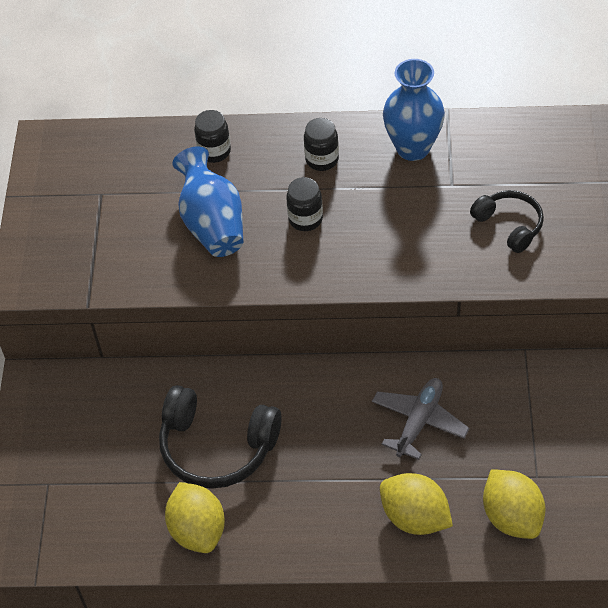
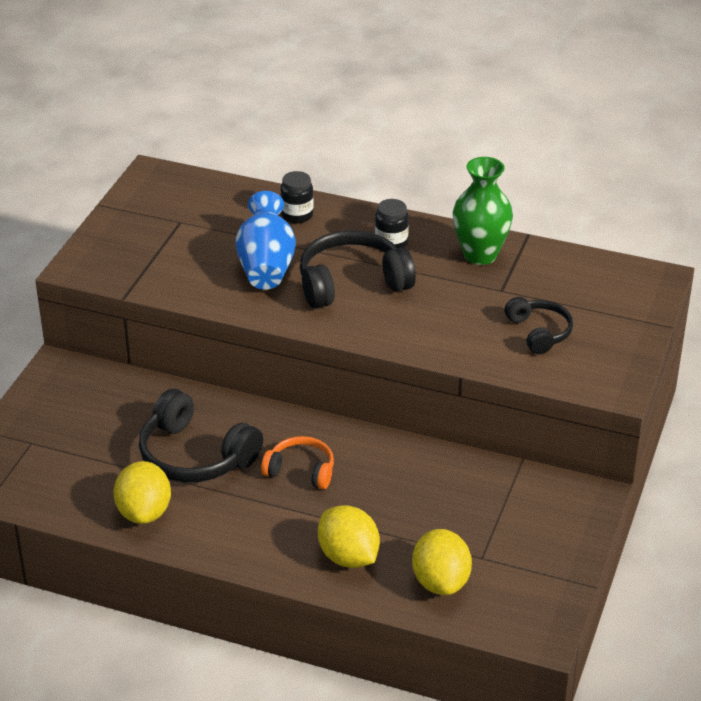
camera: 15 degrees right, 15 degrees down
black jar [286,177,323,231] -> black headphones [300,230,416,309]
grey plane [372,378,469,460] -> none
blue vase [383,59,445,161] -> green vase [453,157,513,265]
none -> orange headphones [261,436,334,489]

